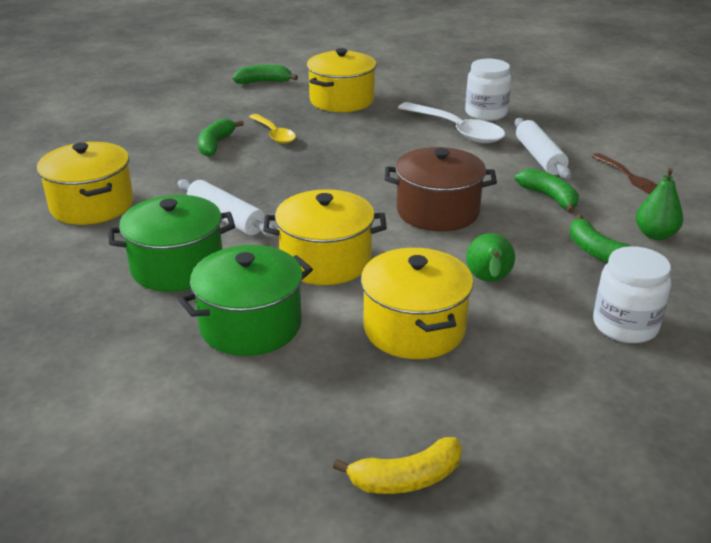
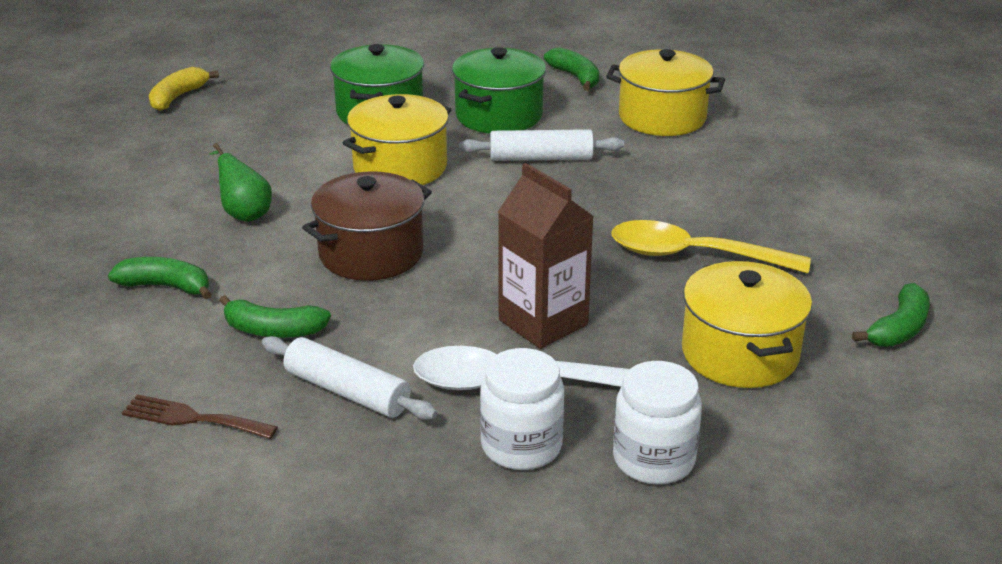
camera: 135 degrees right, 0 degrees up
green banana [198,118,244,157] -> green banana moved to [544,47,599,91]
yellow spoon [249,114,296,144] -> yellow spoon [611,220,811,273], size x1.59
yellow pot [361,248,474,359] -> none
white jar [593,246,671,343] -> white jar moved to [613,361,702,485]
green pear [636,168,683,240] -> none
none -> brown carton [498,163,594,349]

